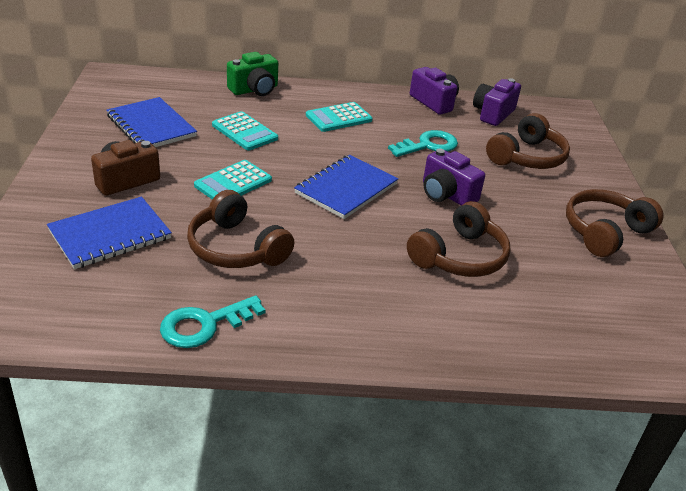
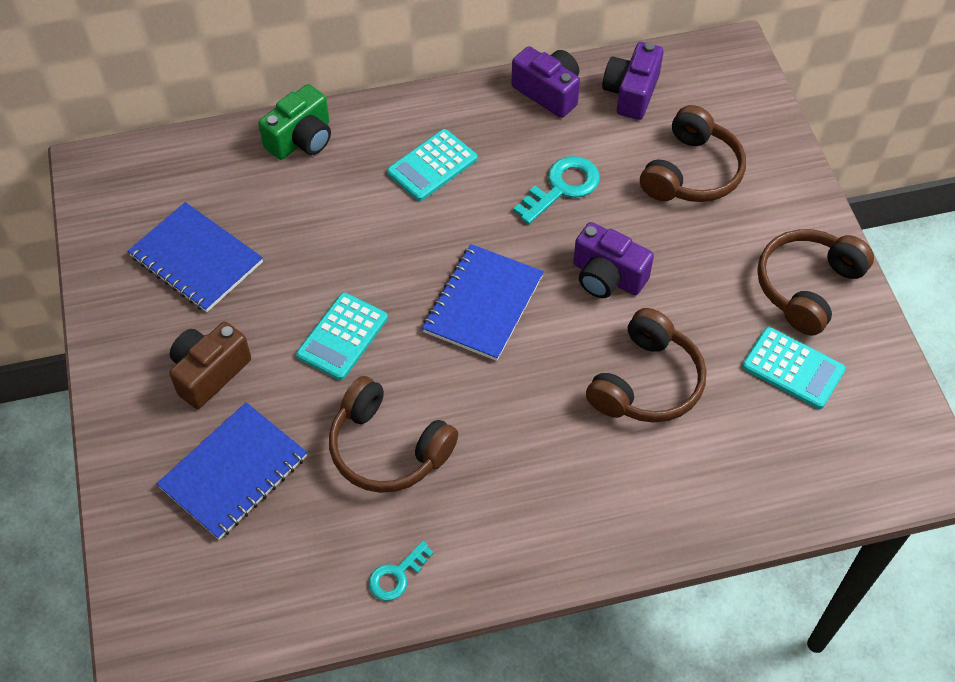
camera: 10 degrees left, 20 degrees up
turquoise key [160,295,266,348] -> turquoise key [369,541,434,601], size x0.61
turquoise calculator [212,111,278,151] -> turquoise calculator moved to [742,327,846,409]

